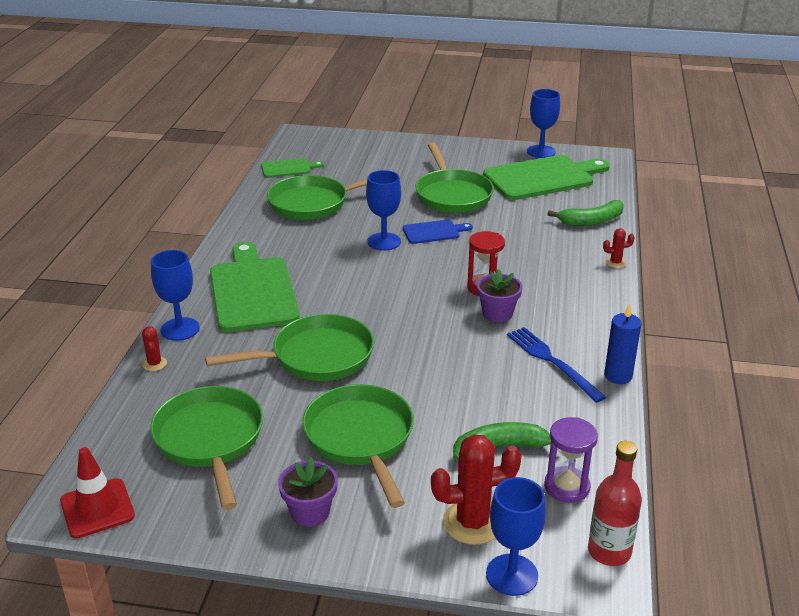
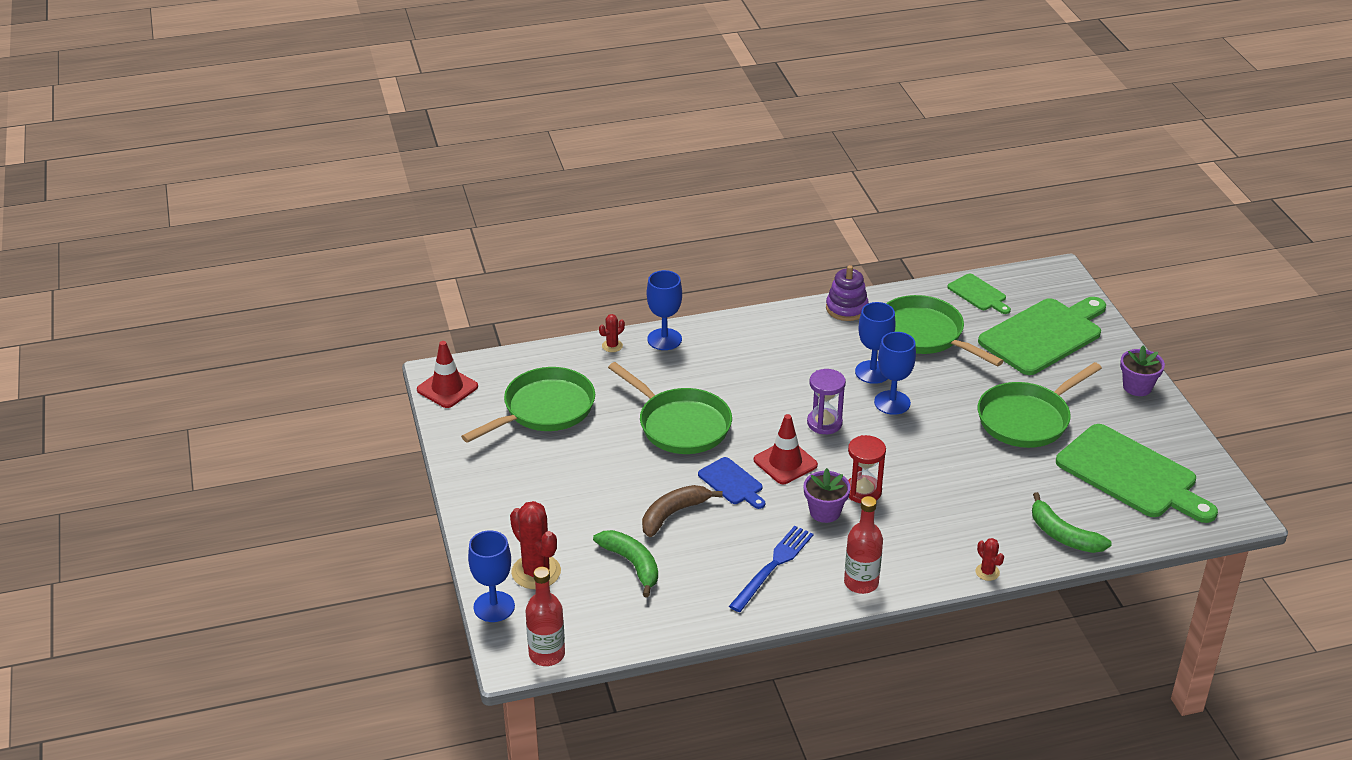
camera: 65 degrees right, 5 degrees up
green cutting board [210,242,300,332] -> green cutting board moved to [978,297,1106,375]
purple flower pot [278,457,338,527] -> purple flower pot moved to [1120,345,1165,396]
green pan [302,384,414,508] -> none
blue cutting board [403,220,473,244] -> blue cutting board moved to [698,457,765,509]
blue goblet [527,89,560,158] -> blue goblet moved to [855,302,895,384]
purple hourglass [544,417,598,503] -> purple hourglass moved to [807,369,846,434]
blue candle [604,304,641,384] -> none
none -> brown banana [642,485,723,537]
none -> red traffic cone [754,414,818,484]
none -> purple stacking toy [826,265,869,321]
none -> red bottle [844,496,883,594]

